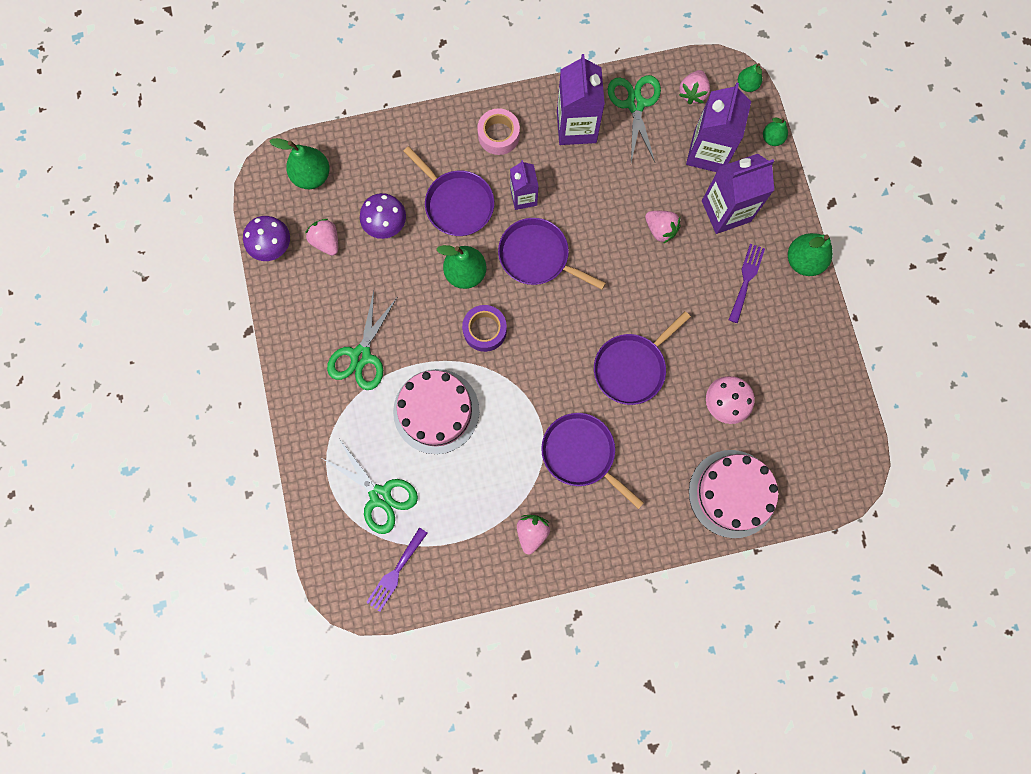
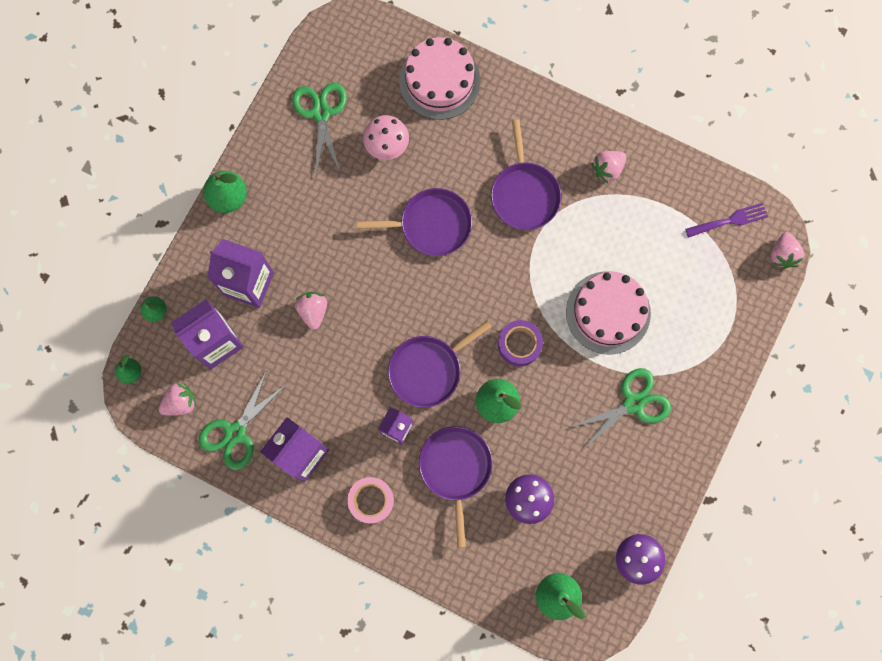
camera: 140 degrees left, 0 degrees up
pink strawberry [305,219,338,256] -> pink strawberry moved to [771,232,804,269]
green scissors [322,439,418,534] -> green scissors moved to [292,83,347,174]
purple pan [498,218,606,289] -> purple pan turned 75 degrees clockwise [388,320,492,408]
purple fork [729,244,765,323] -> none

